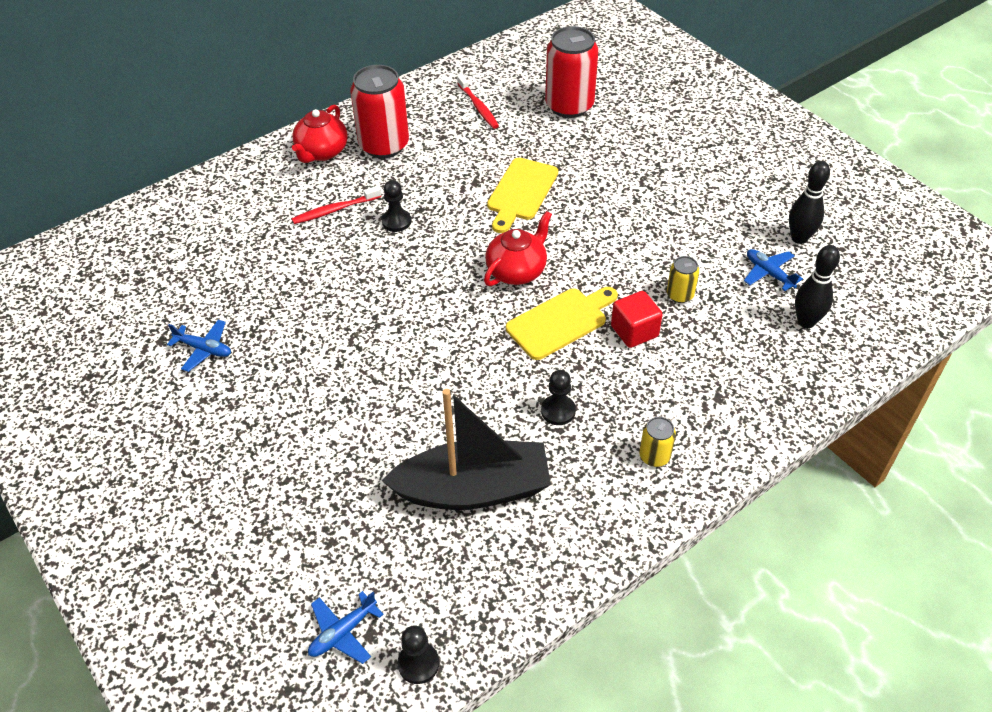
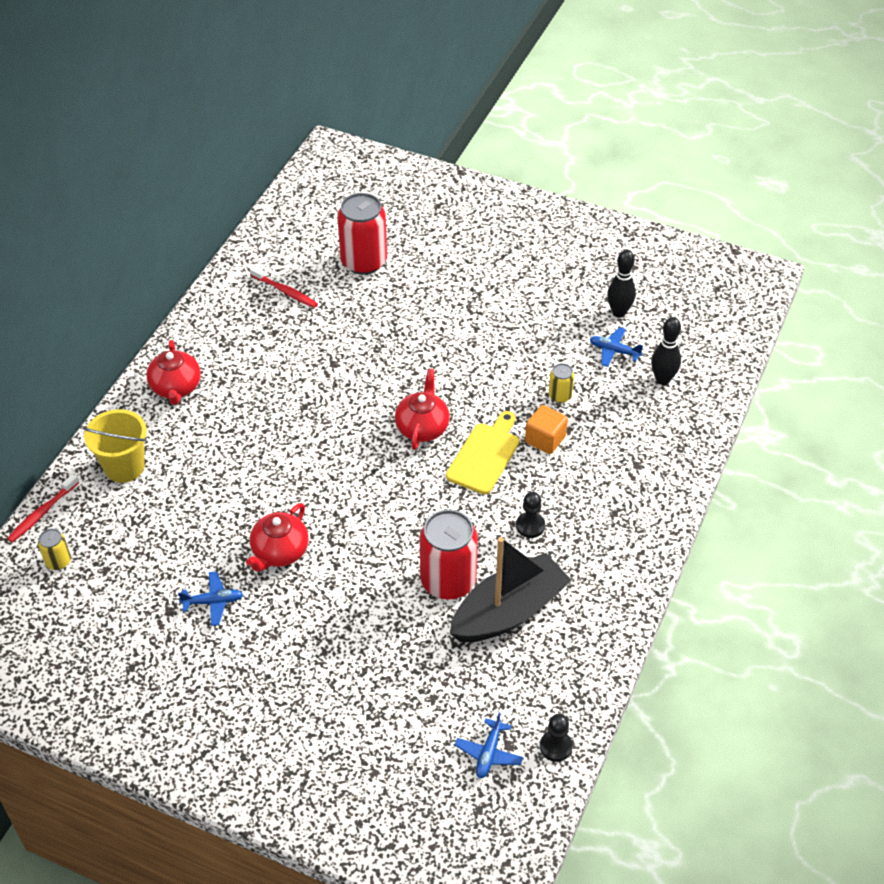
camera: 30 degrees left, 0 degrees up
red toothbrush [292,186,381,224] -> red toothbrush moved to [7,474,79,543]
red can [350,65,409,158] -> red can moved to [419,510,478,600]
black pawn [382,180,411,232] -> none
yellow cutting board [487,158,558,233] -> none
red cube [611,291,663,348] -> orange cube [525,405,568,454]
yellow can [639,417,676,467] -> yellow can moved to [38,529,71,570]
none -> yellow bucket [83,409,147,483]
none -> red teapot [246,503,309,572]

